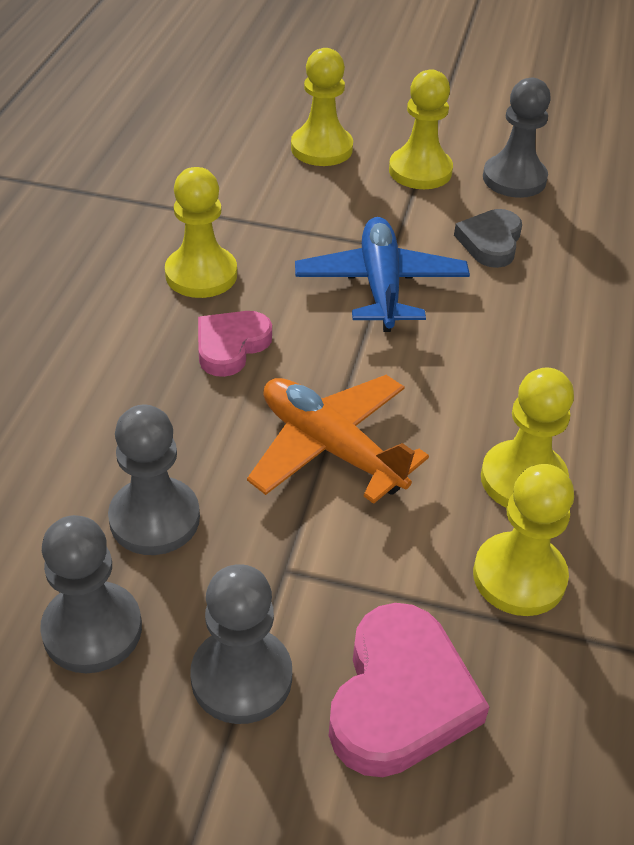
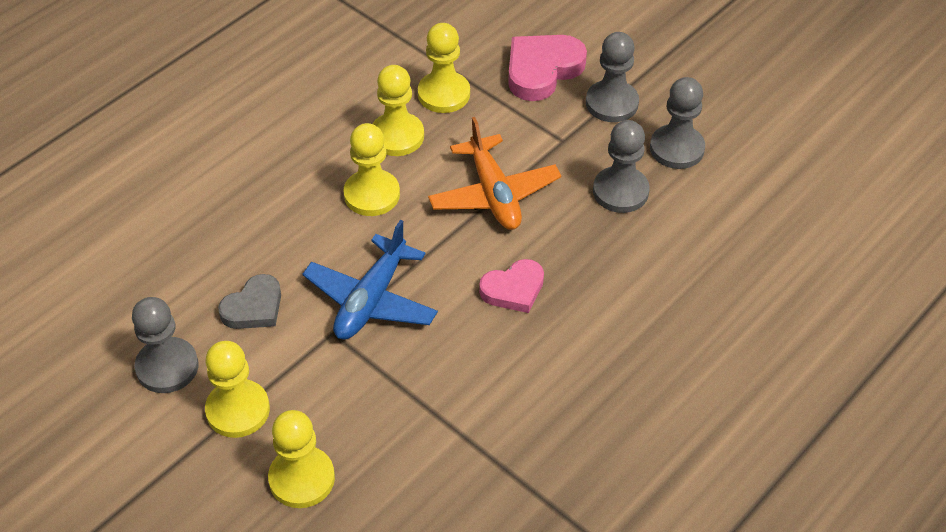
camera: 150 degrees left, 5 degrees up
yellow pawn [165,167,237,298] -> yellow pawn moved to [343,123,400,216]

